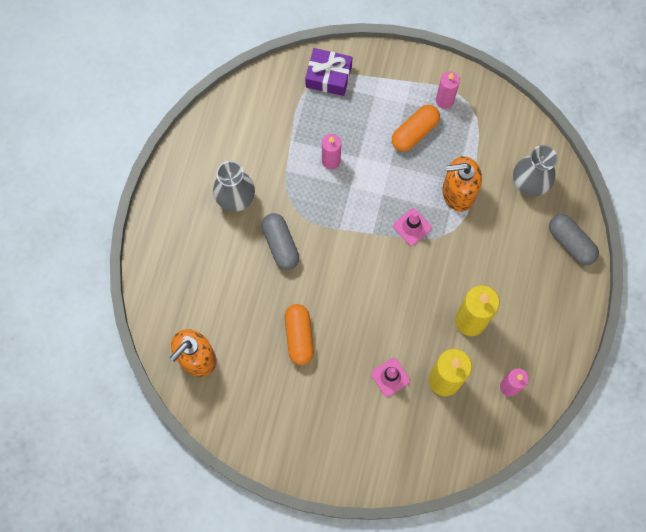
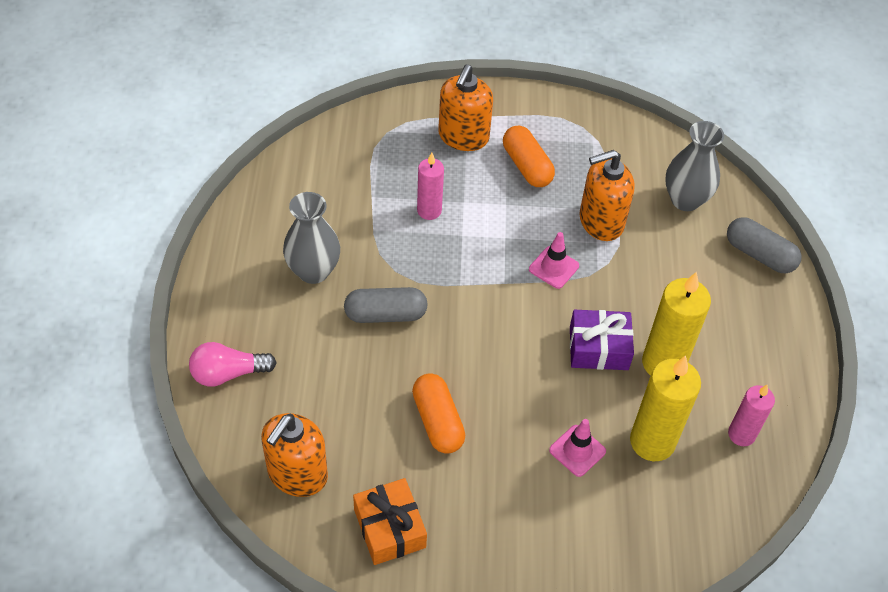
camera: 15 degrees left, 20 degrees down
grey capsule [262,213,299,270] -> grey capsule turned 60 degrees counterclockwise [344,287,428,323]
purple gift [305,48,352,96] -> purple gift moved to [570,310,634,370]
orange capsule [392,105,440,152] -> orange capsule turned 60 degrees counterclockwise [503,126,555,187]
pink candle [436,71,460,109] -> none
none -> pink light bulb [189,342,277,386]
none -> orange gift [353,478,427,565]
none -> orange soap dispenser [438,65,493,151]

